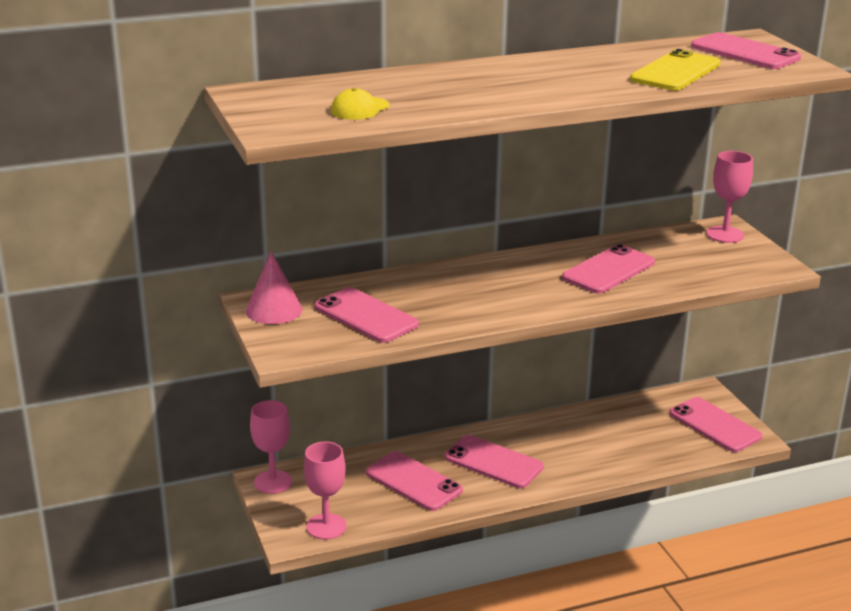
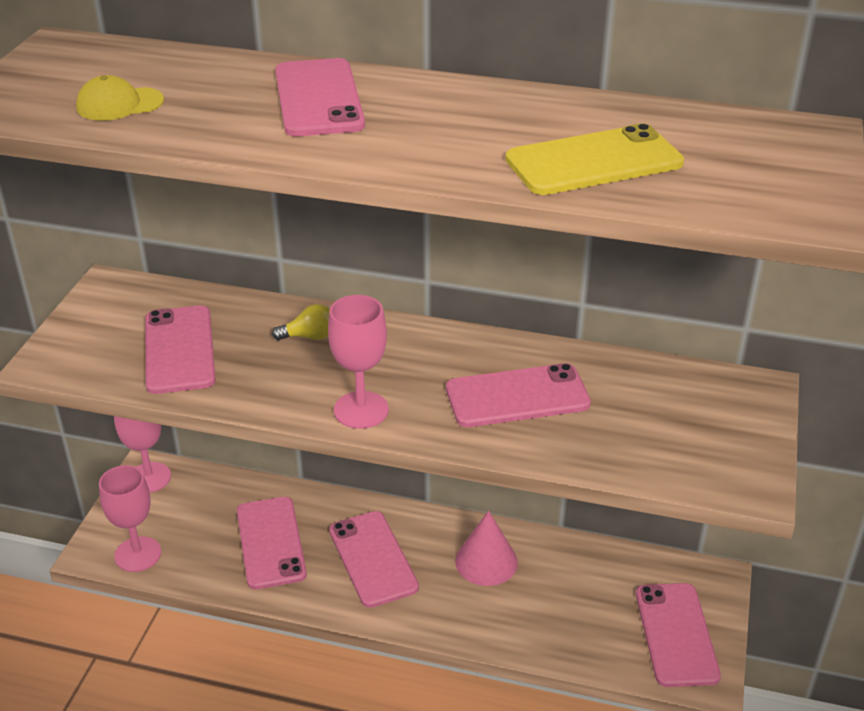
camera: 35 degrees right, 10 degrees up
pink cone [246,251,303,324] -> pink cone moved to [455,511,518,586]
pink phone [691,32,801,69] -> pink phone moved to [275,58,365,136]
pink goblet [706,151,753,243] -> pink goblet moved to [328,295,389,429]
none -> yellow light bulb [272,304,330,340]

